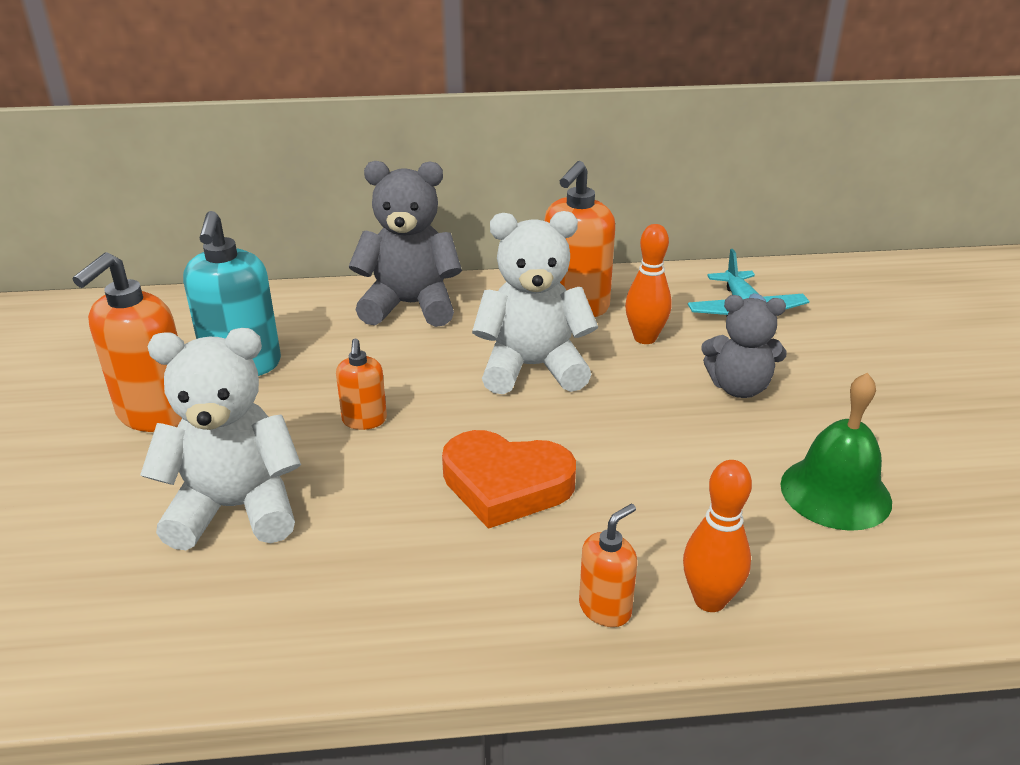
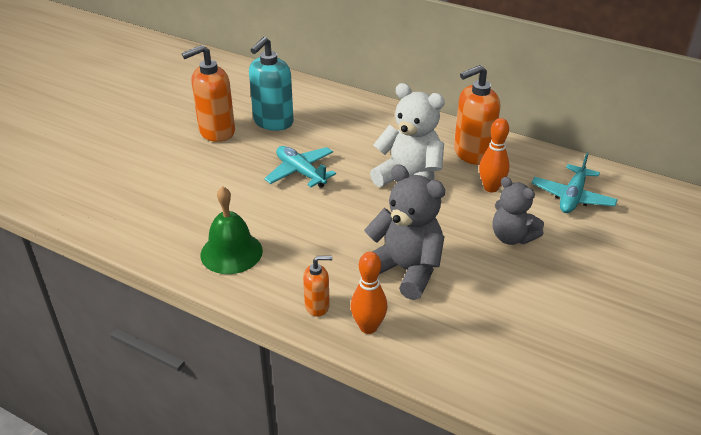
camera: 35 degrees right, 5 degrees up
white teddy bear [140,328,301,550] -> none
orange soap dispenser [336,338,387,430] -> turquoise plane [264,146,336,188]
grey teddy bear [348,161,462,327] -> grey teddy bear moved to [364,164,445,300]
orange heart [442,430,576,529] -> none
green bell [780,373,892,531] -> green bell moved to [200,186,263,274]

